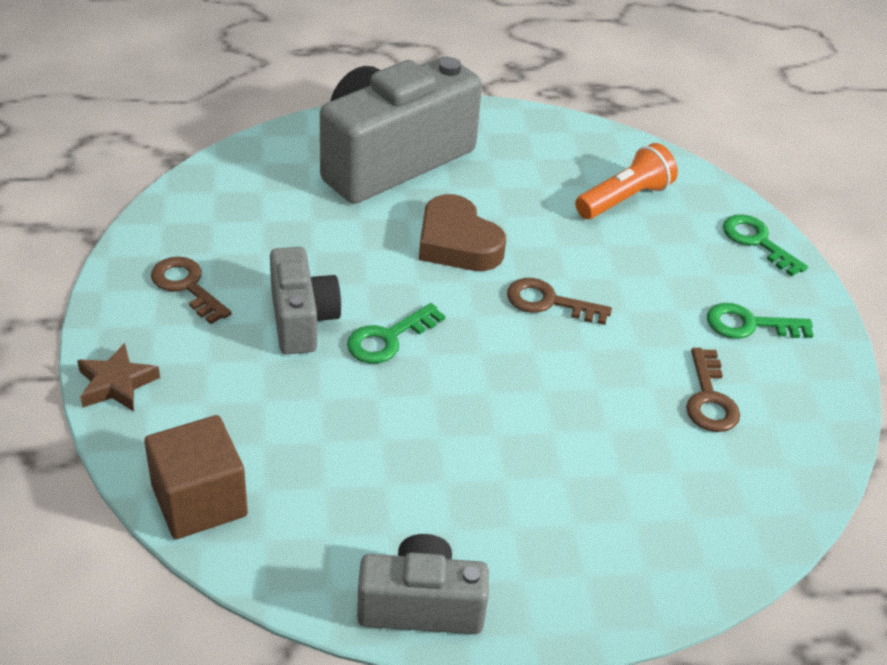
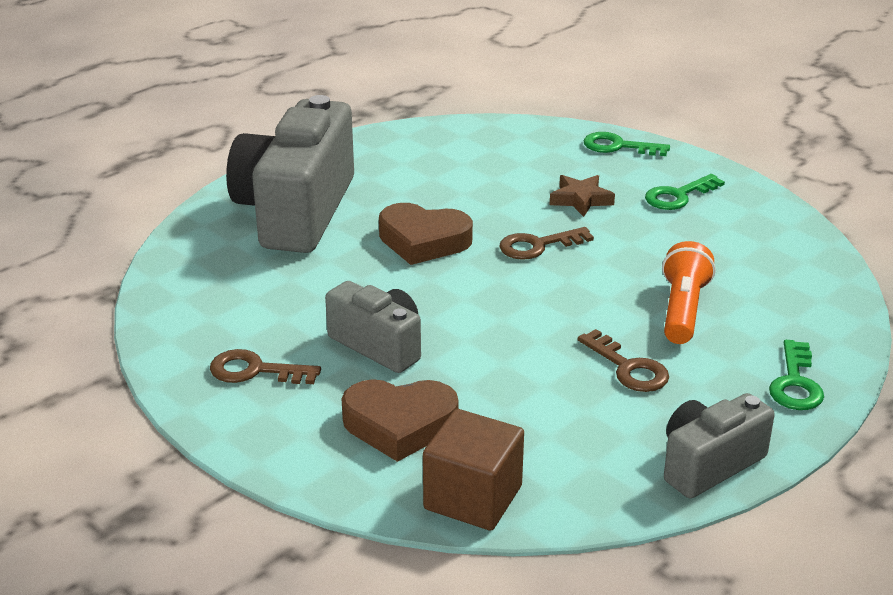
camera: 35 degrees left, 10 degrees down
brown star [77,343,160,411] -> brown star moved to [550,175,615,217]
green key [347,303,445,363] -> green key moved to [769,340,824,410]
orange flashlight [575,143,678,219] -> orange flashlight moved to [662,241,715,344]
brown key [686,348,740,432] -> brown key moved to [578,329,669,392]
none -> brown heart [341,379,458,462]

